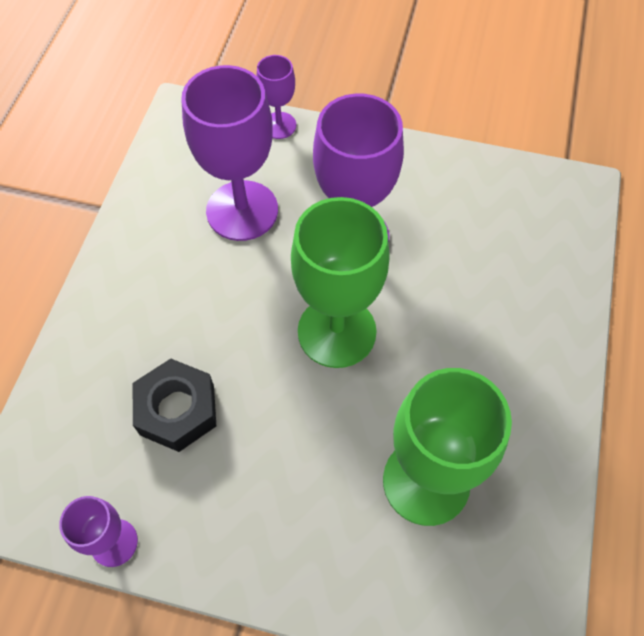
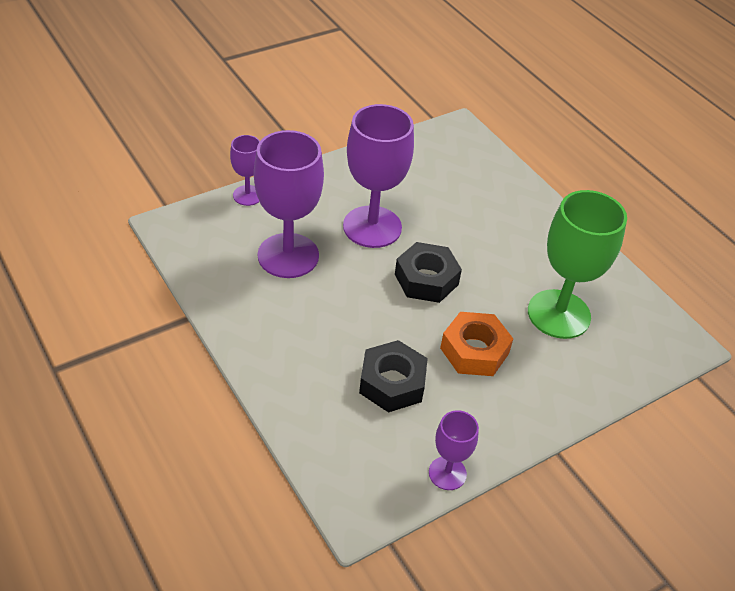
camera: 50 degrees left, 15 degrees down
green goblet [291,197,390,368] -> black nut [395,242,462,303]
none -> orange nut [440,312,513,376]

